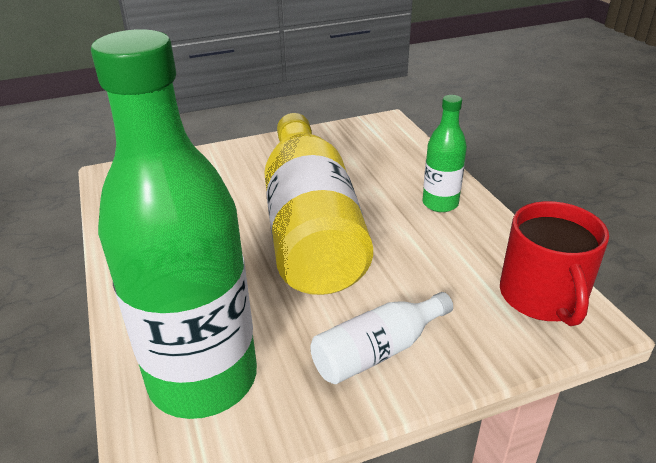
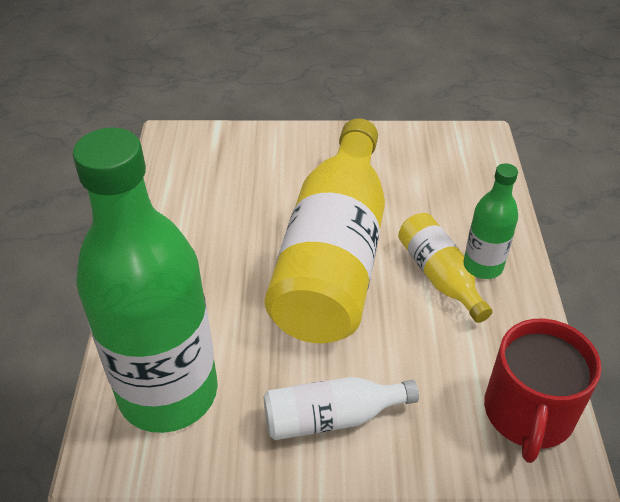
camera: 20 degrees right, 10 degrees up
none -> yellow bottle [398,213,492,323]

